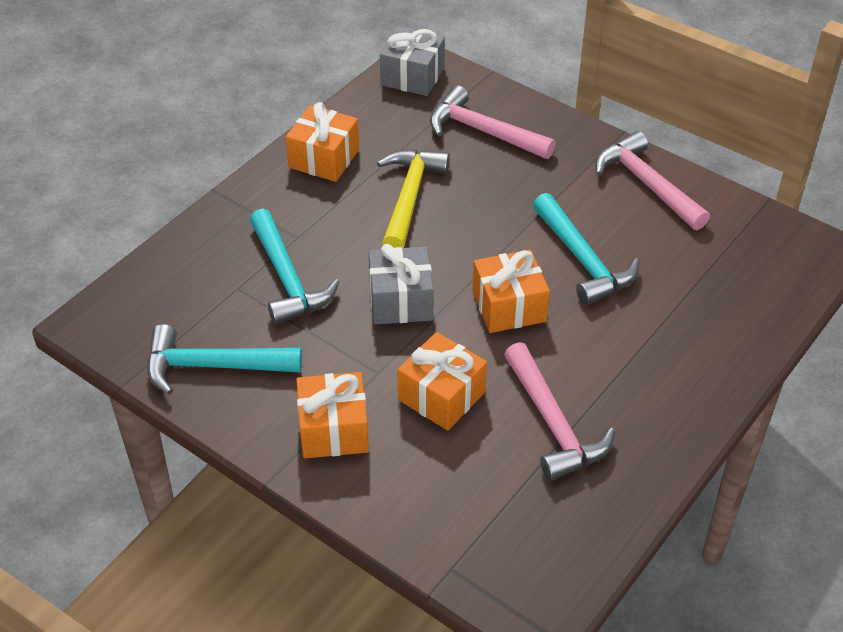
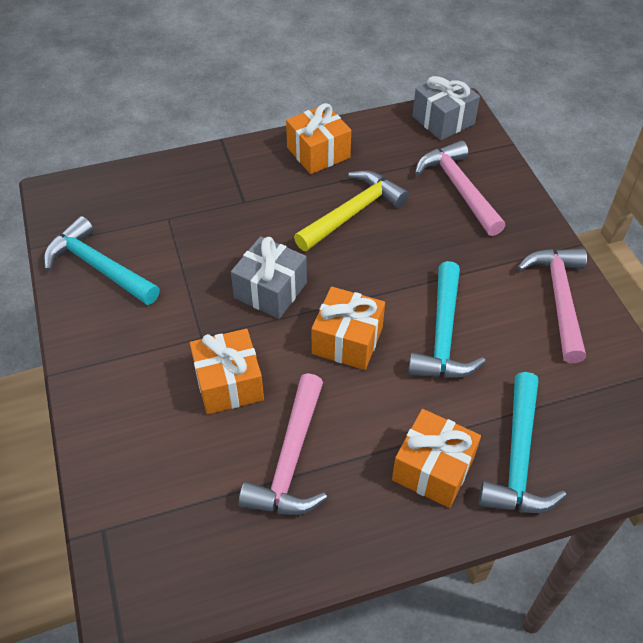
camera: 35 degrees right, 5 degrees up
turquoise hammer [250,208,339,325] -> turquoise hammer moved to [479,372,567,513]
orange gift [296,372,369,458] -> orange gift moved to [392,409,481,508]

